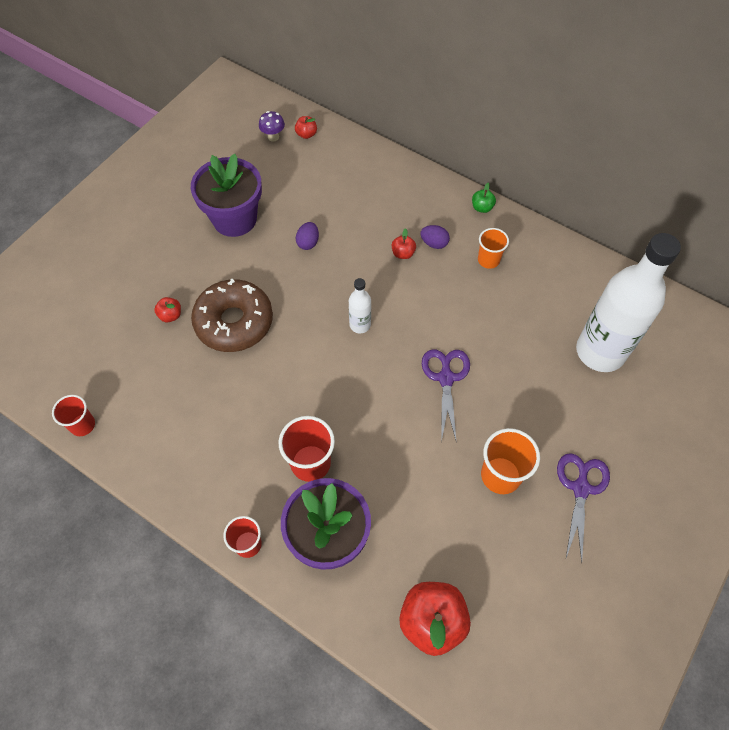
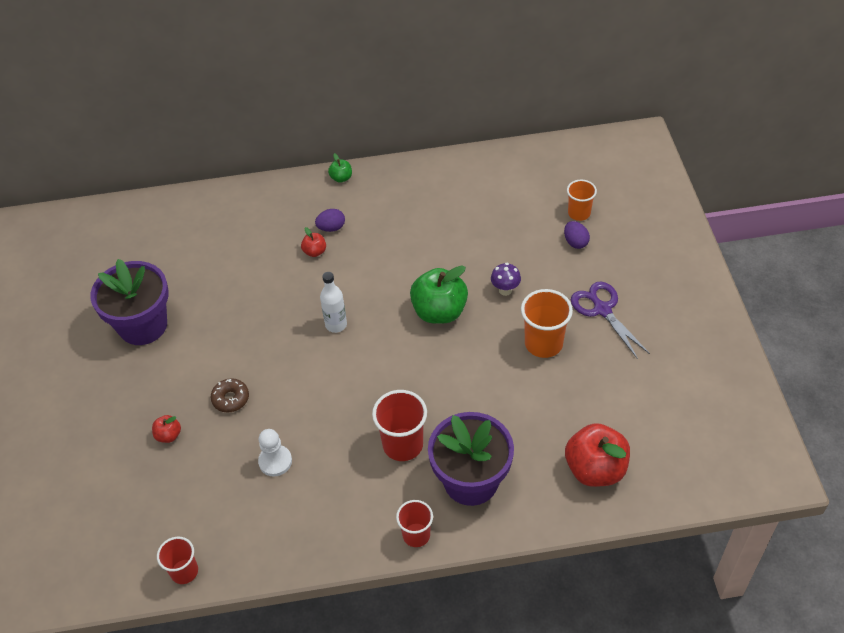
camera: 40 degrees left, 10 degrees down
brown donut [191,279,273,352] -> brown donut [211,378,249,412], size x0.45
purple mushroom [259,111,285,141] -> purple mushroom moved to [491,263,521,296]
red apple [295,116,317,139] -> none
purple egg [296,222,319,250] -> purple egg moved to [564,221,590,249]
purple scissors [422,349,470,443] -> green apple [410,265,468,324]
orange cup [478,228,509,269] -> orange cup moved to [567,179,597,221]
white bottle [576,233,681,372] -> none
none -> white pawn [258,429,292,477]

